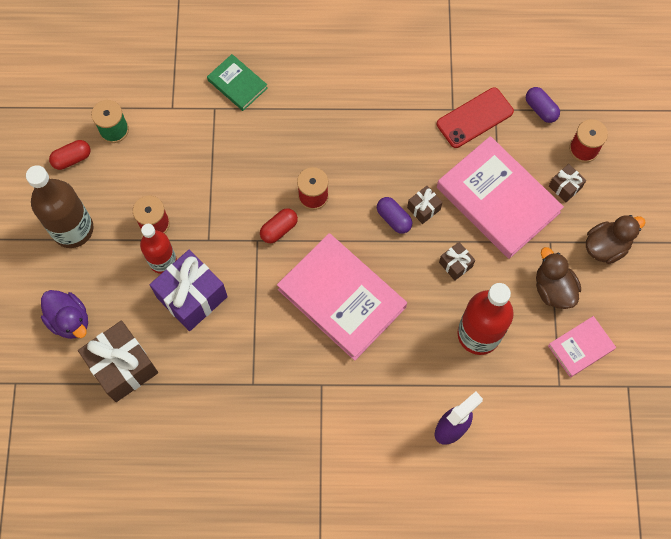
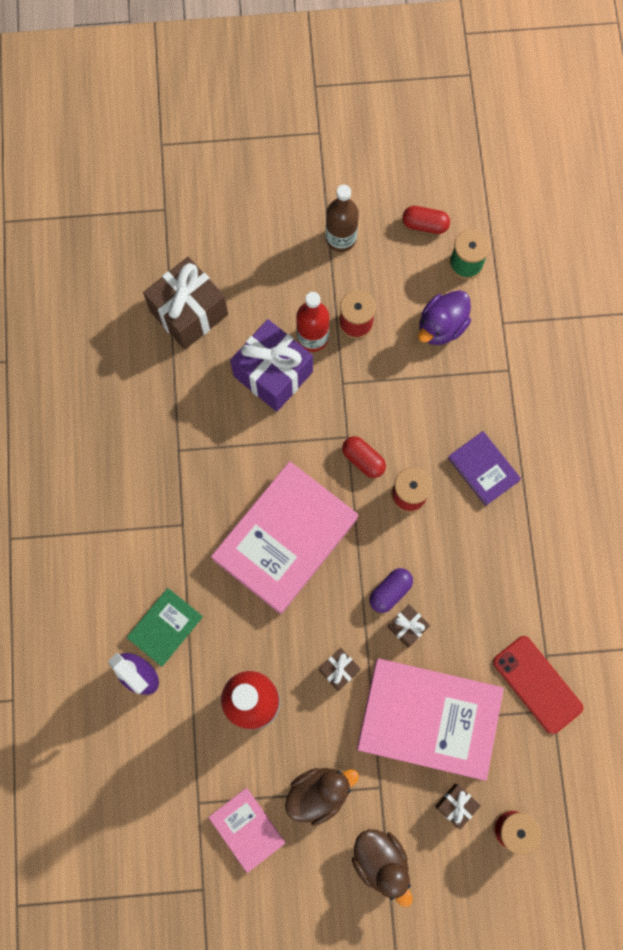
camera: 85 degrees right, 5 degrees up
brown bottle [26,165,93,248] -> brown bottle [326,185,359,252], size x0.65
purple duck [41,290,88,339] -> purple duck moved to [418,290,471,345]
red capsule [49,140,90,170] -> red capsule turned 45 degrees counterclockwise [402,206,450,234]
green book [207,54,268,111] -> green book moved to [127,588,203,667]
pink book [437,136,564,259] -> pink book turned 60 degrees clockwise [357,659,504,781]
purple capsule [526,87,560,123] -> none
none -> purple book [448,431,521,506]

